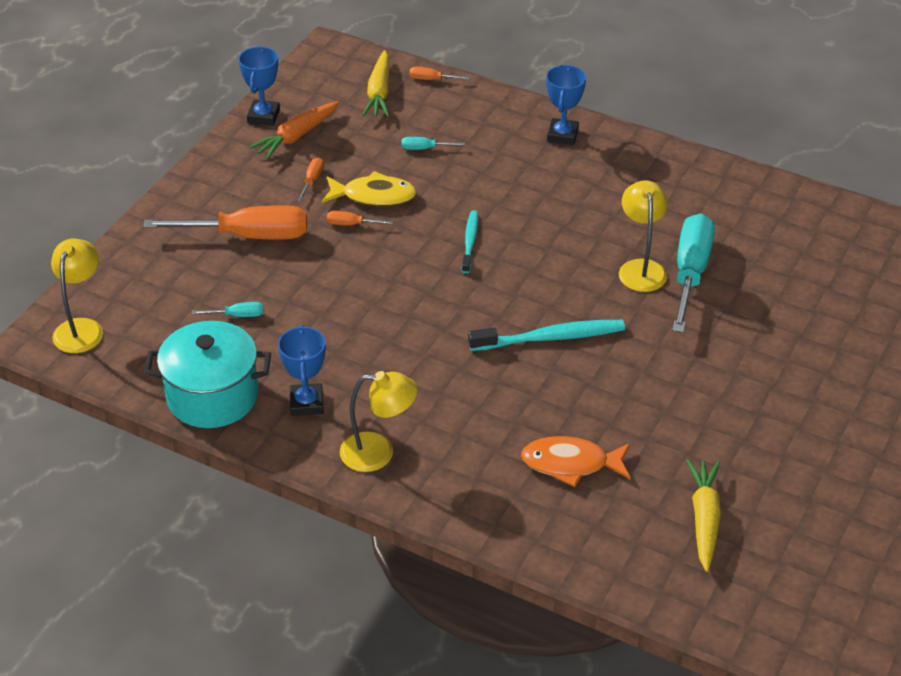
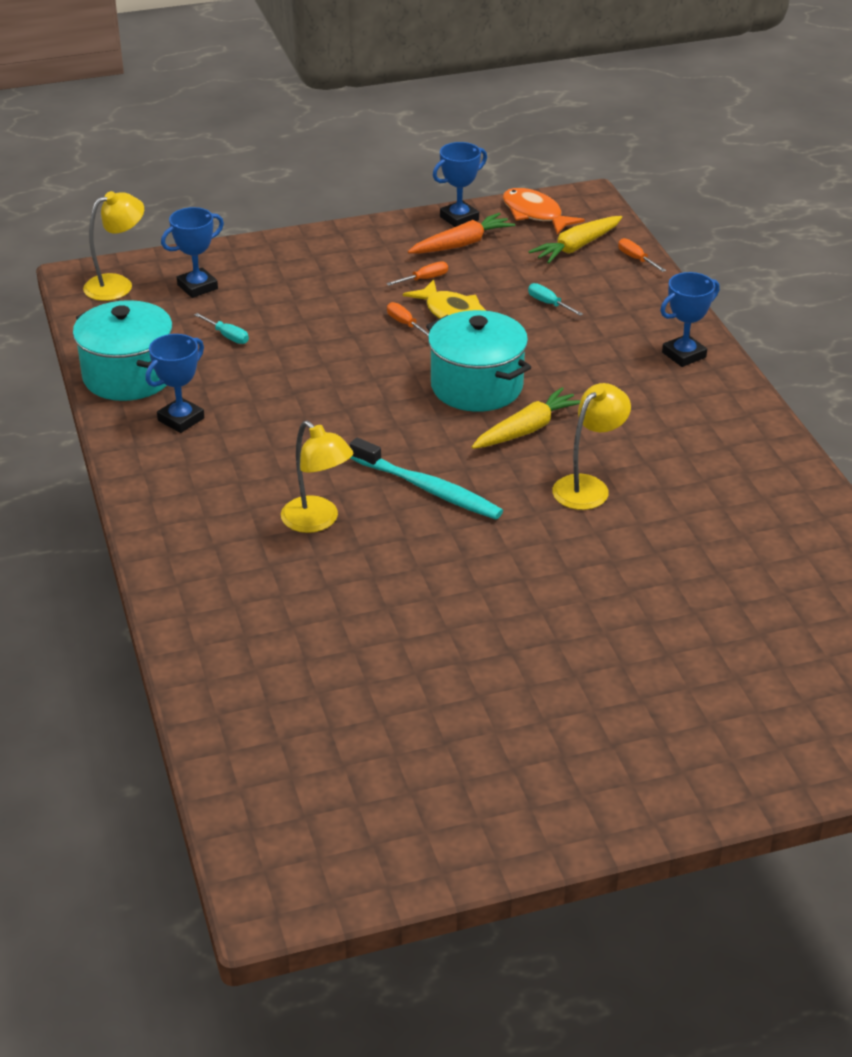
camera: 45 degrees right, 5 degrees down
orange screwdriver [144,205,307,239] -> none
orange carrot [249,101,340,159] -> orange carrot turned 150 degrees clockwise [408,213,515,254]
yellow lamp [340,371,418,472] -> yellow lamp moved to [281,421,353,533]
turquoise toothbrush [462,210,478,273] -> turquoise pot [426,310,531,412]
orange fish [521,436,631,487] -> orange fish moved to [503,188,585,234]
turquoise screwdriver [672,213,715,333] -> none
yellow carrot [686,459,721,572] -> yellow carrot moved to [472,387,581,449]
none -> blue trophy [161,207,224,298]

